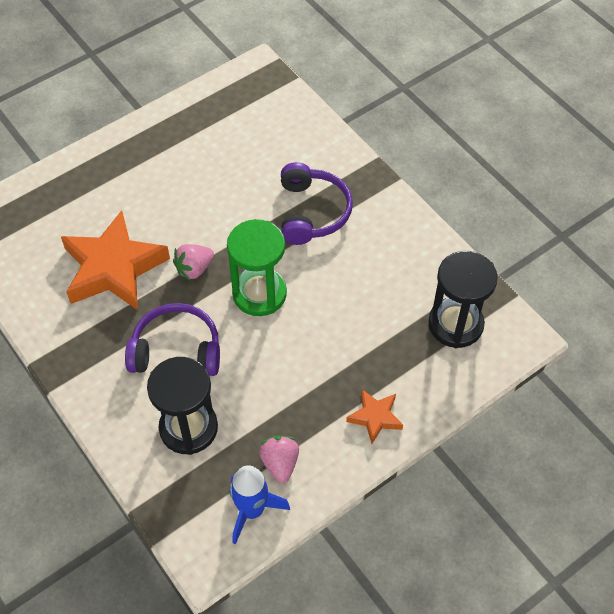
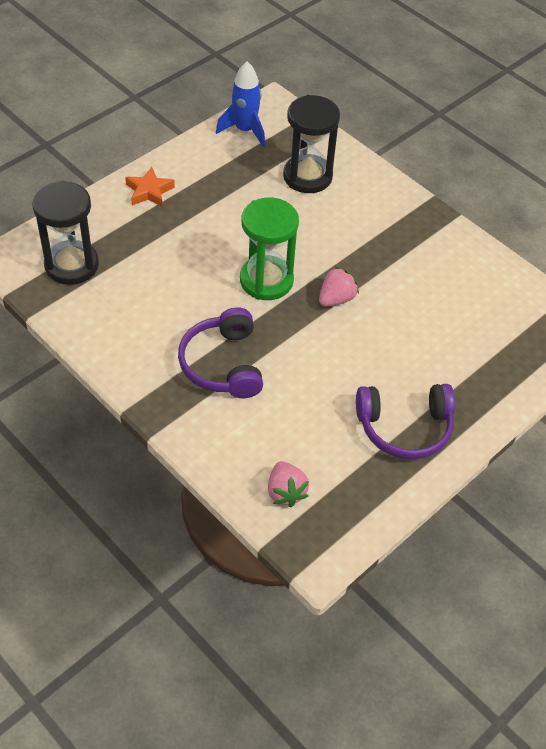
camera: 170 degrees right, 5 degrees down
orange star [61,210,170,310] -> none
purple headphones [125,303,220,376] -> purple headphones moved to [356,384,455,459]
pink strawberry [259,435,299,483] -> pink strawberry moved to [268,461,309,507]

